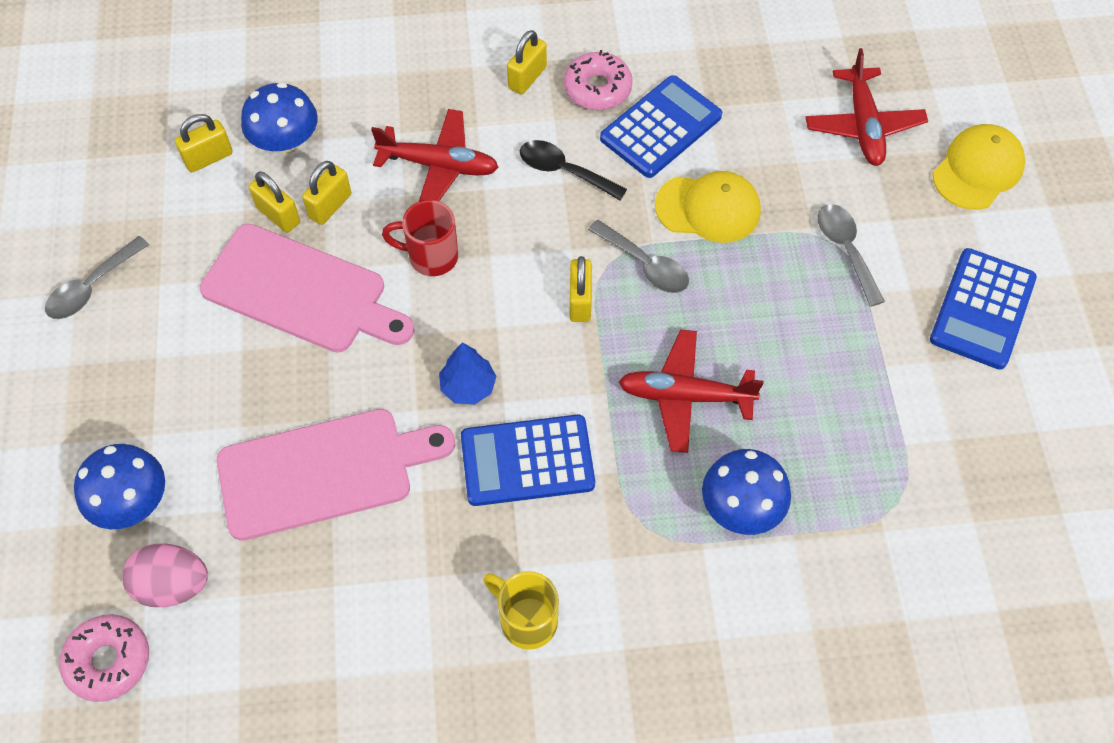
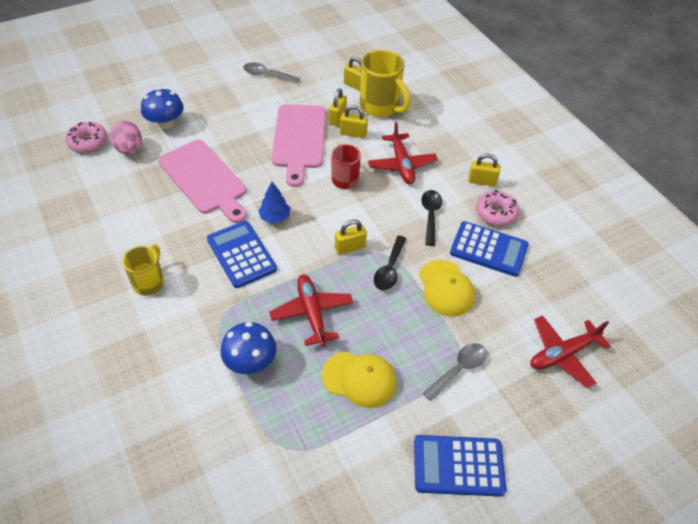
camera: 65 degrees right, 10 degrees down
blue mushroom [241,82,318,154] -> yellow mug [360,50,411,117]
grey spoon [588,220,689,293] -> black spoon [374,236,407,291]
yellow cap [933,124,1025,210] -> yellow cap moved to [322,352,397,408]

